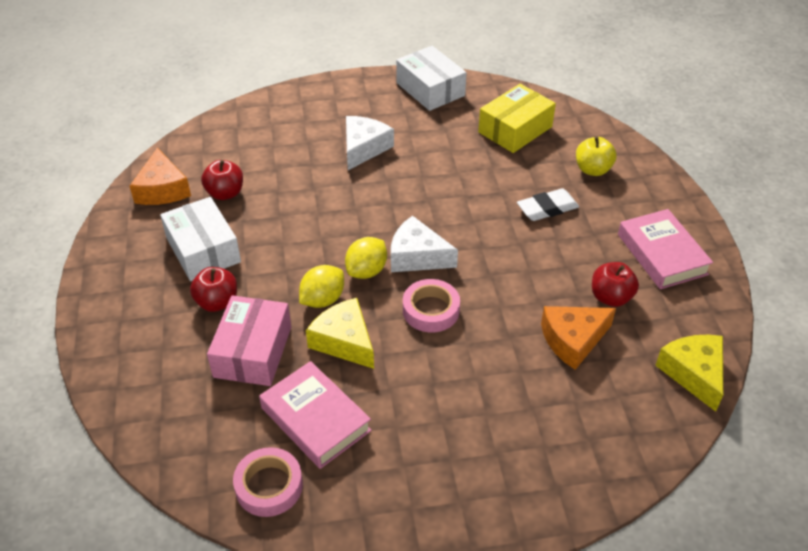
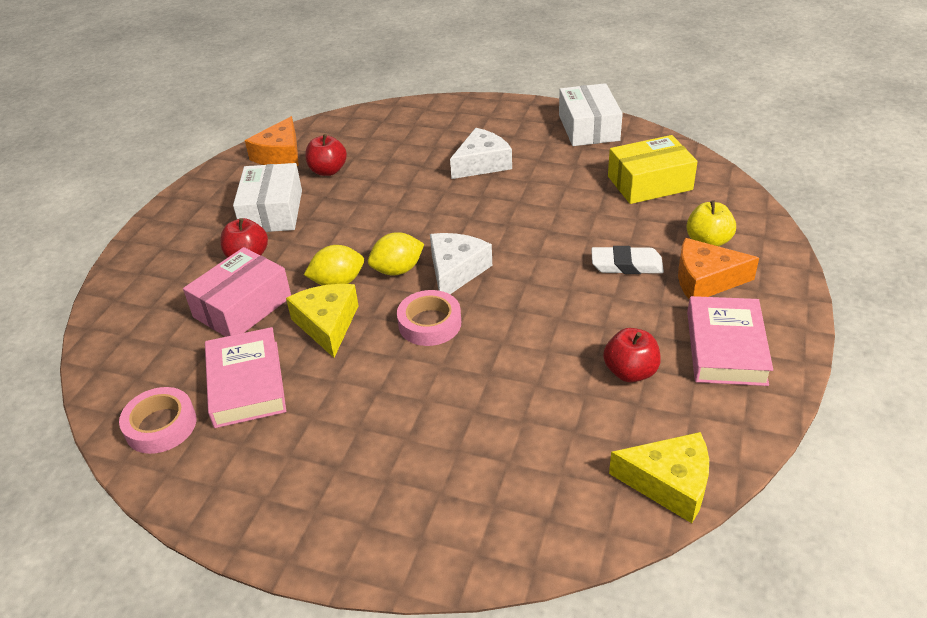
camera: 30 degrees right, 5 degrees down
white cheese [391,216,458,272] -> white cheese turned 60 degrees clockwise [430,233,492,294]
orange cheese [541,306,616,370] -> orange cheese moved to [678,238,759,299]
yellow cheese [655,335,723,412] -> yellow cheese turned 90 degrees clockwise [609,432,709,523]

